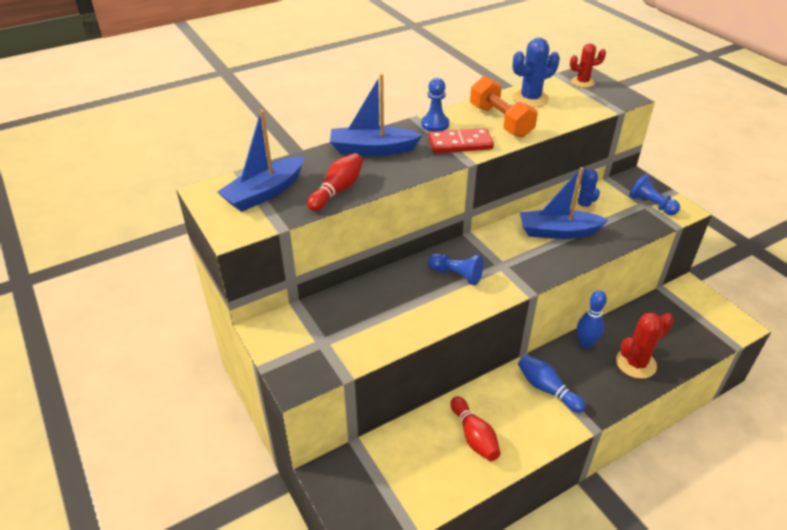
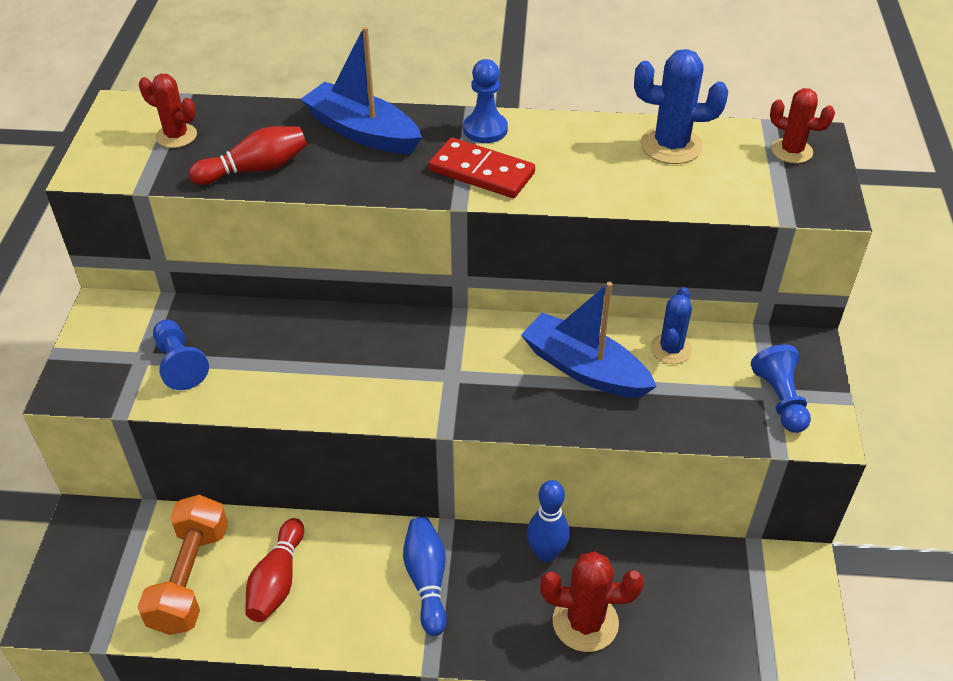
camera: 35 degrees right, 5 degrees up
blue boat [217,110,304,212] -> red cactus [139,74,197,148]
blue pawn [428,253,484,285] -> blue pawn moved to [153,320,209,390]
orange dumbbell [470,76,538,138] -> orange dumbbell moved to [138,495,228,635]

